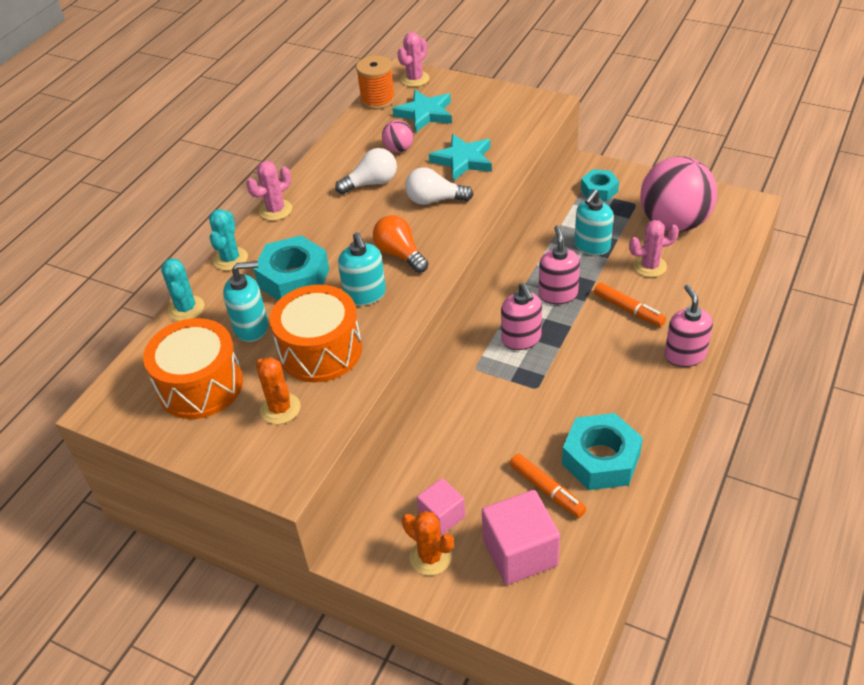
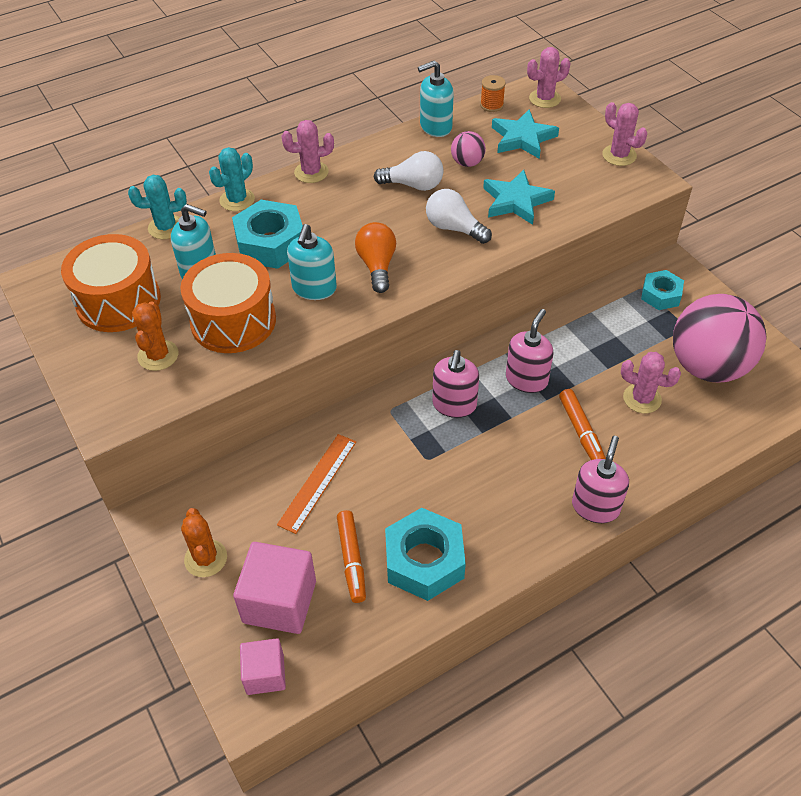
camera: 30 degrees right, 5 degrees up
turquoise cactus [161,258,204,321] -> turquoise cactus turned 60 degrees clockwise [128,175,187,239]
orange spool [356,55,395,110] -> orange spool [480,75,506,112], size x0.62
pink cube [417,478,465,535] -> pink cube moved to [240,638,286,695]
turquoise soap dispenser [574,189,614,255] -> turquoise soap dispenser moved to [418,60,454,137]
none -> orange ruler [277,434,356,534]
none -> pink cactus [602,102,647,166]

